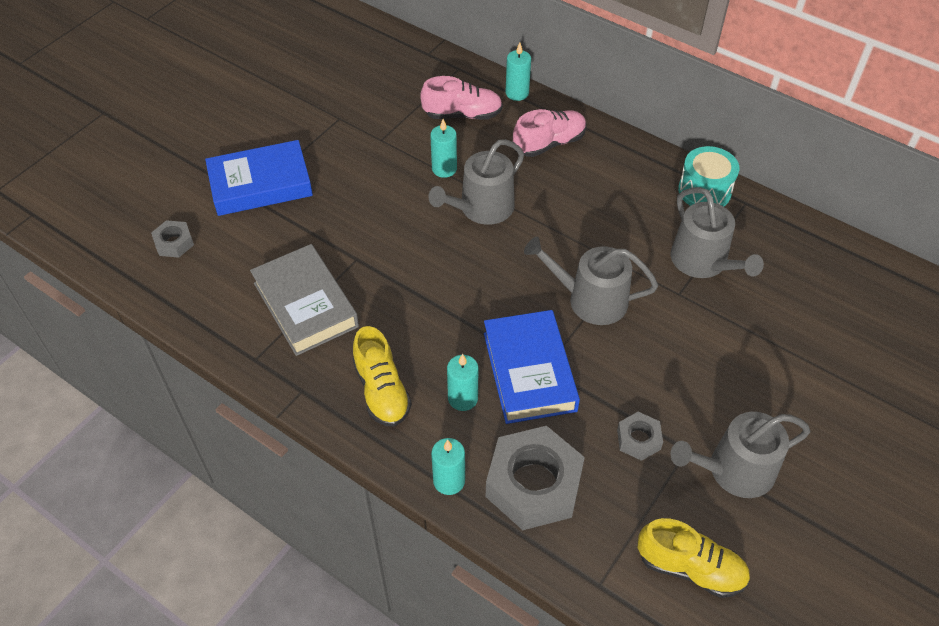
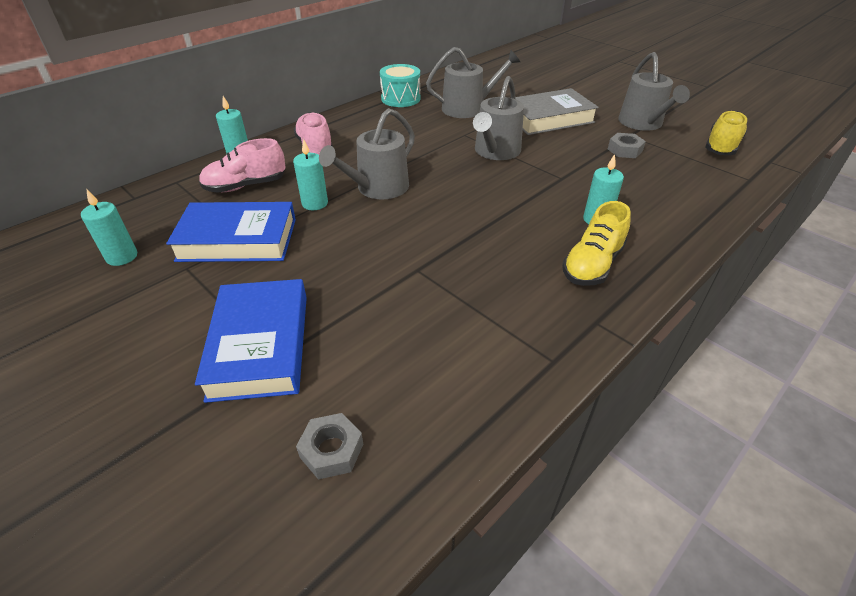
camera: 80 degrees left, 10 degrees down
grey book [250,244,359,356] -> grey book moved to [515,88,599,135]
yellow shoe [353,326,412,427] -> yellow shoe turned 135 degrees clockwise [562,201,631,286]
pink shoe [420,76,503,120] -> pink shoe turned 120 degrees counterclockwise [199,138,285,193]
grey watering can [429,139,524,225] -> grey watering can turned 75 degrees clockwise [319,108,415,199]
turquoise candle [431,438,465,495] -> turquoise candle moved to [81,190,137,266]
blue book [484,310,580,424] -> blue book moved to [166,202,296,262]
grey nut [486,426,585,530] -> none

